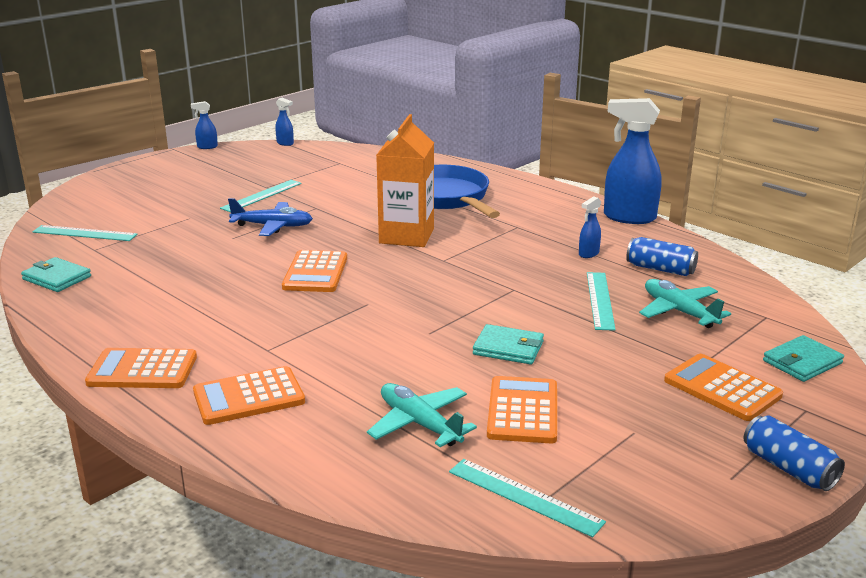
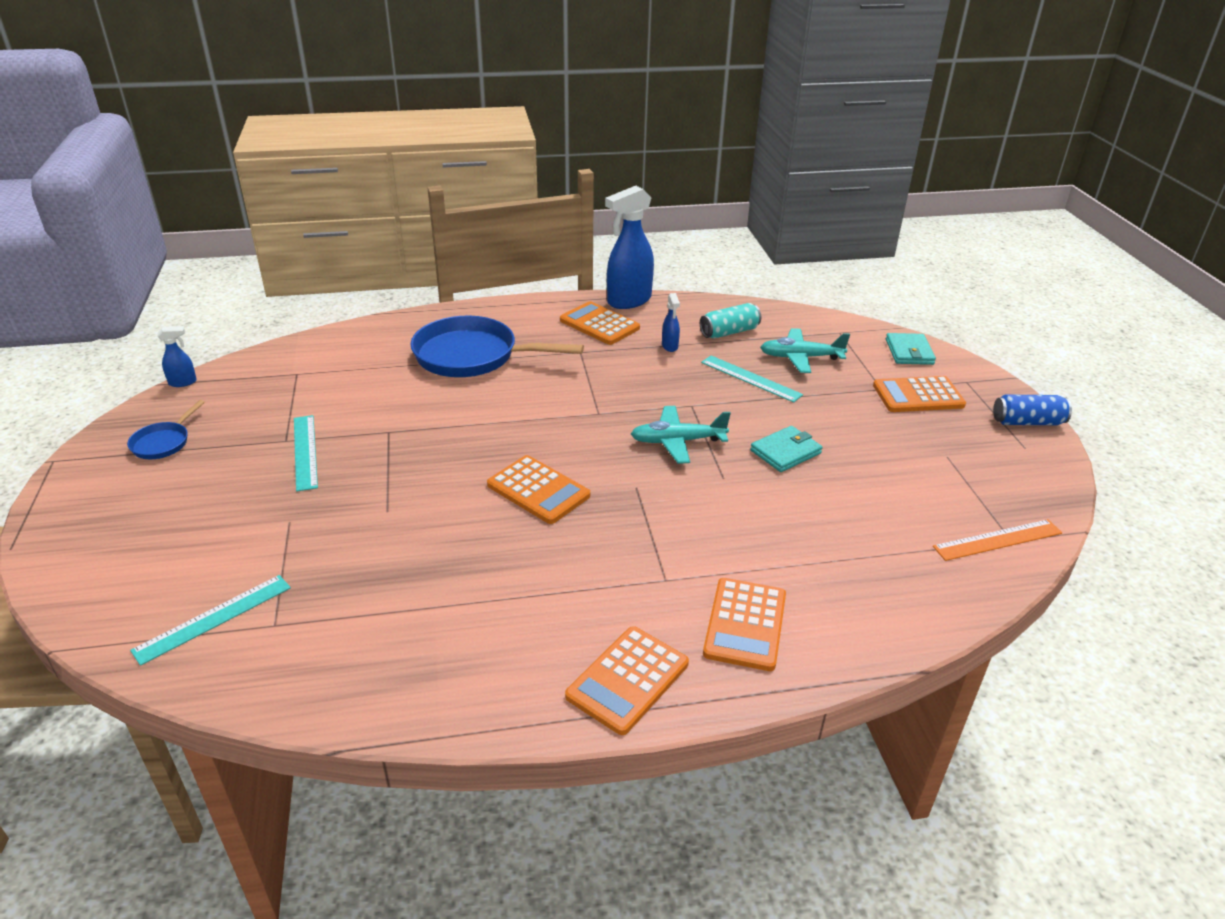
camera: 55 degrees left, 10 degrees up
turquoise wallet [21,257,91,292] -> none
blue spray bottle [191,101,218,149] -> none
blue plane [228,198,313,236] -> none
turquoise plane [367,383,477,447] -> turquoise plane moved to [631,406,731,464]
orange carton [376,114,434,247] -> none
turquoise ruler [449,459,606,537] -> orange ruler [933,519,1062,561]
orange calculator [487,376,557,443] -> orange calculator moved to [560,301,640,345]
blue can [626,237,698,276] -> turquoise can [700,303,761,338]
none -> blue pan [127,400,205,459]

